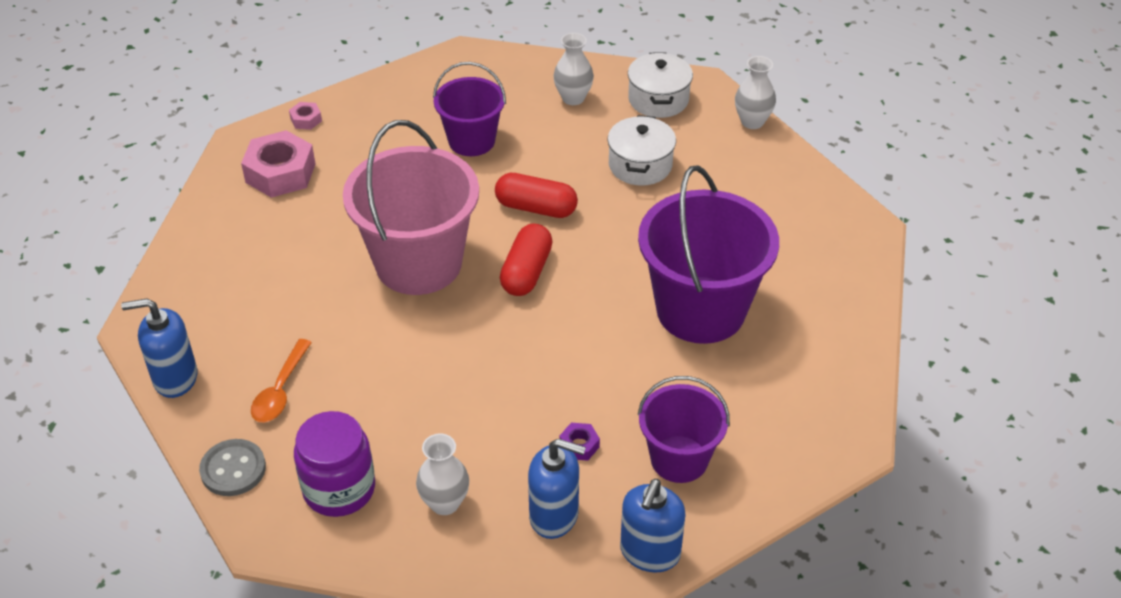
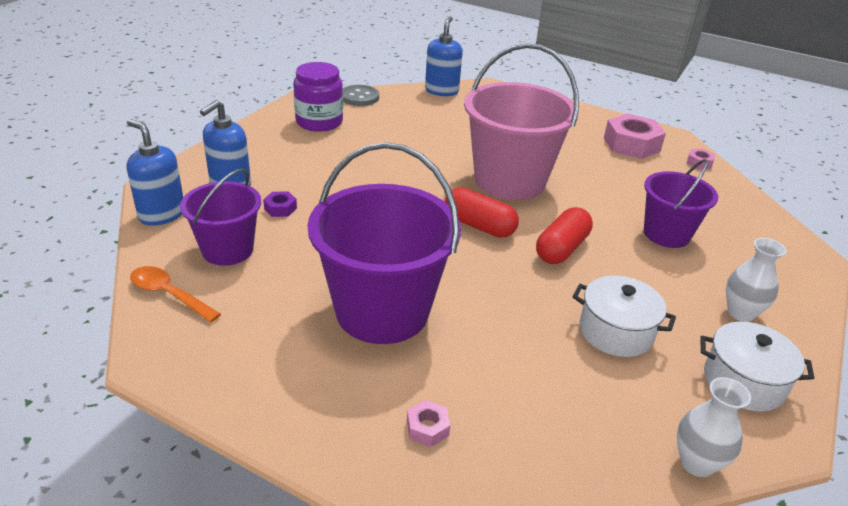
camera: 105 degrees right, 10 degrees down
orange spoon [251,339,312,422] -> orange spoon moved to [130,266,221,322]
white vase [416,434,469,515] -> none
none -> pink nut [407,400,450,447]

